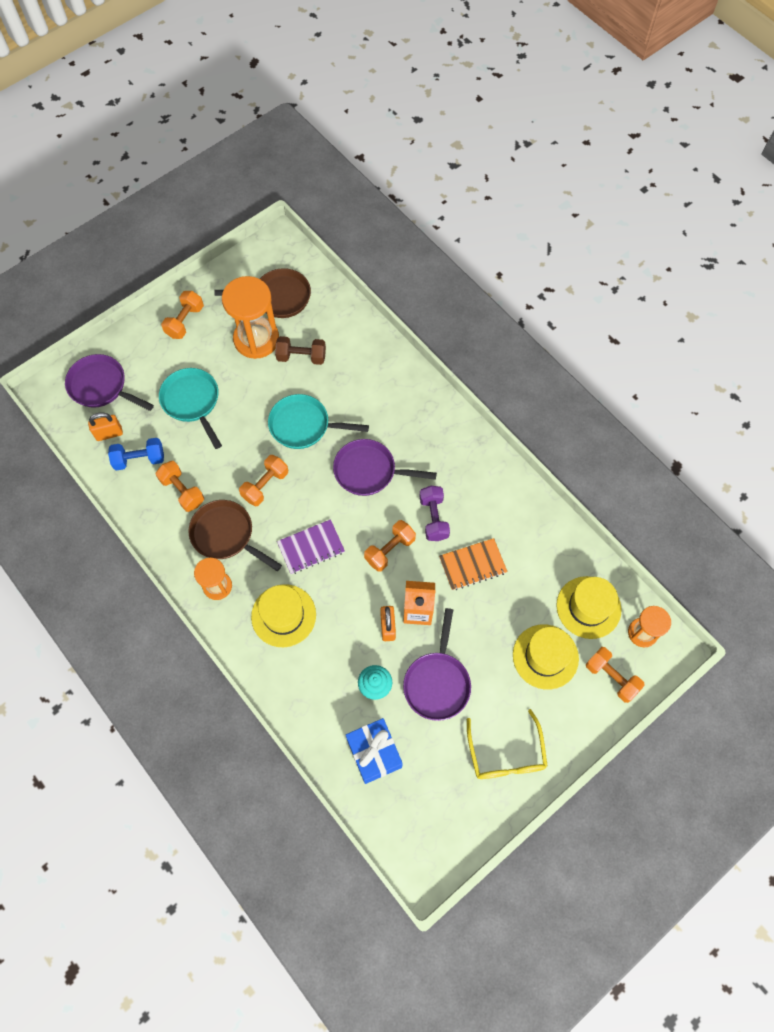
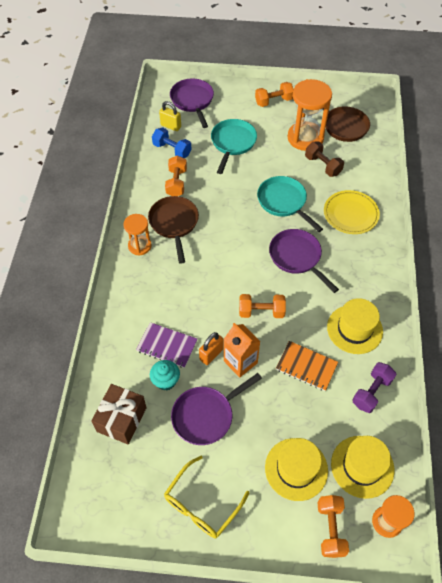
camera: 45 degrees right, 10 degrees down
orange padlock [88,412,123,441] -> yellow padlock [159,101,181,131]
orange dumbbell [239,455,288,507] -> none
yellow hat [251,584,316,647] -> yellow hat moved to [327,298,383,354]
purple notebook [277,519,345,574] -> purple notebook moved to [136,322,197,368]
blue gift [346,718,403,784] -> brown gift [91,384,147,445]
purple dumbbell [419,486,450,541] -> purple dumbbell moved to [352,362,396,413]
none -> yellow plate [324,190,380,234]

